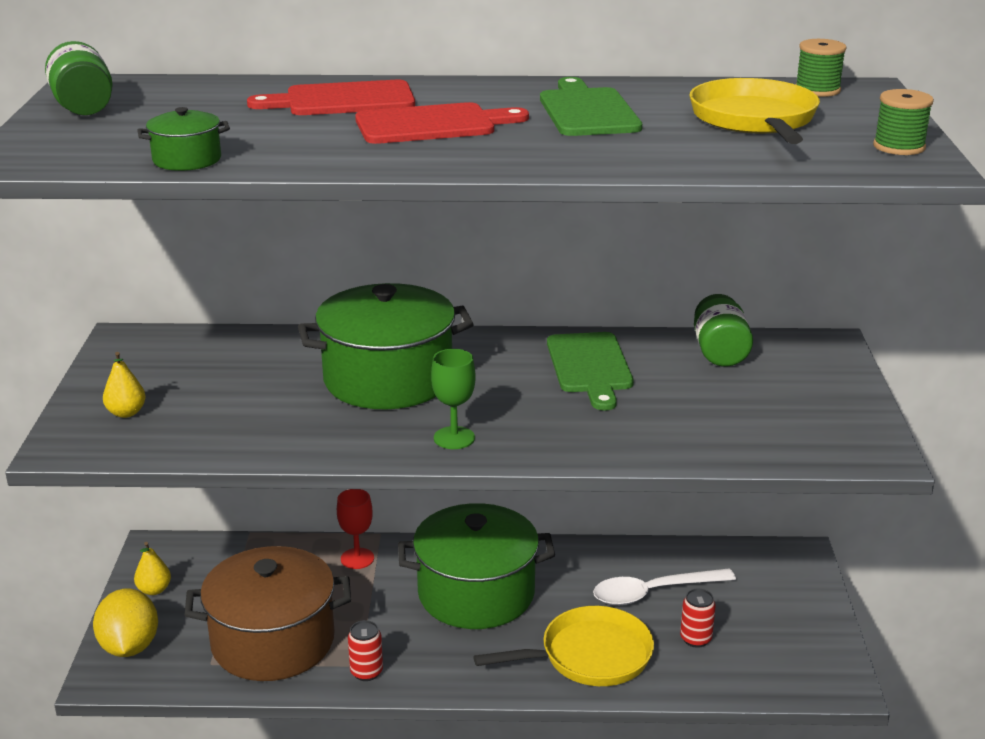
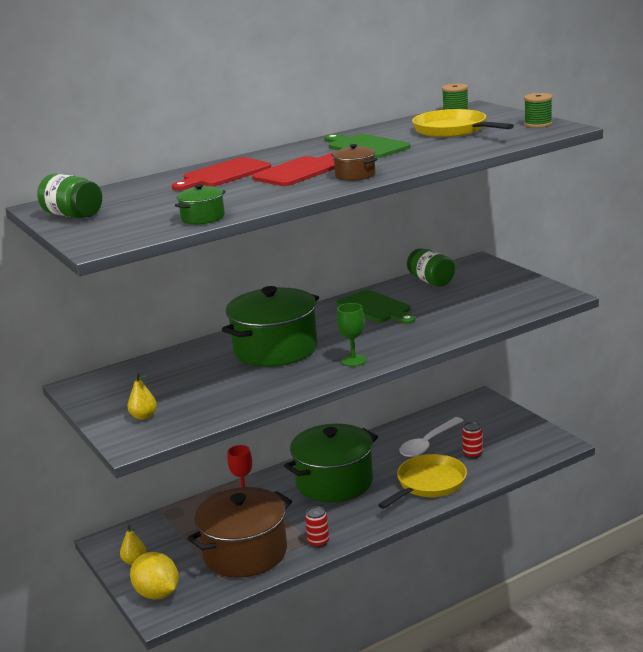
camera: 30 degrees left, 5 degrees down
none -> brown pot [332,144,377,181]

